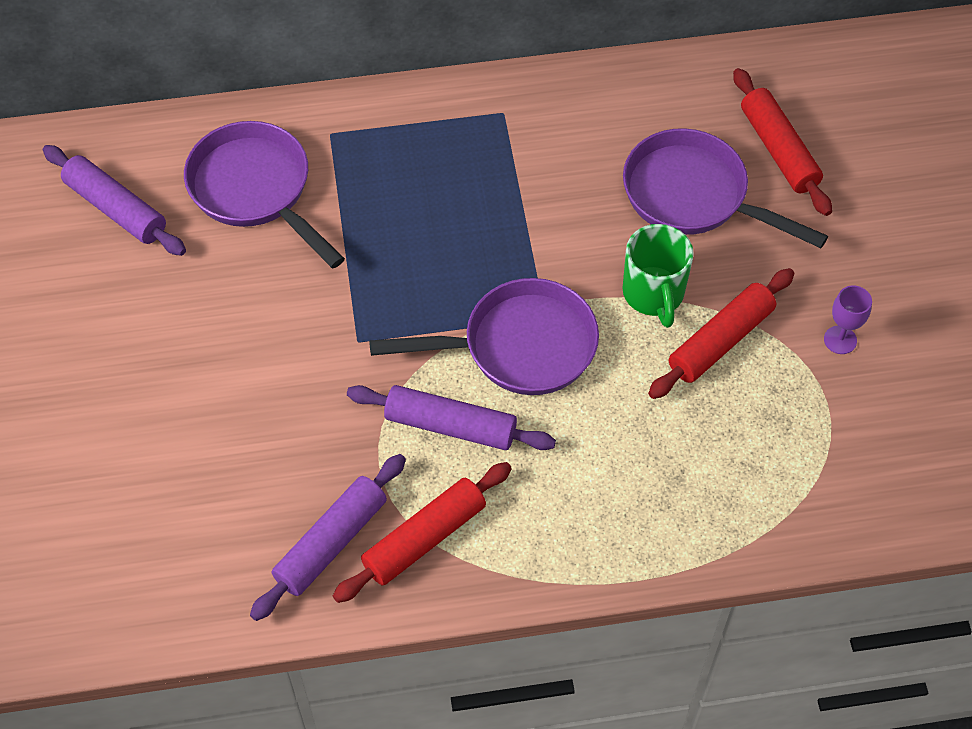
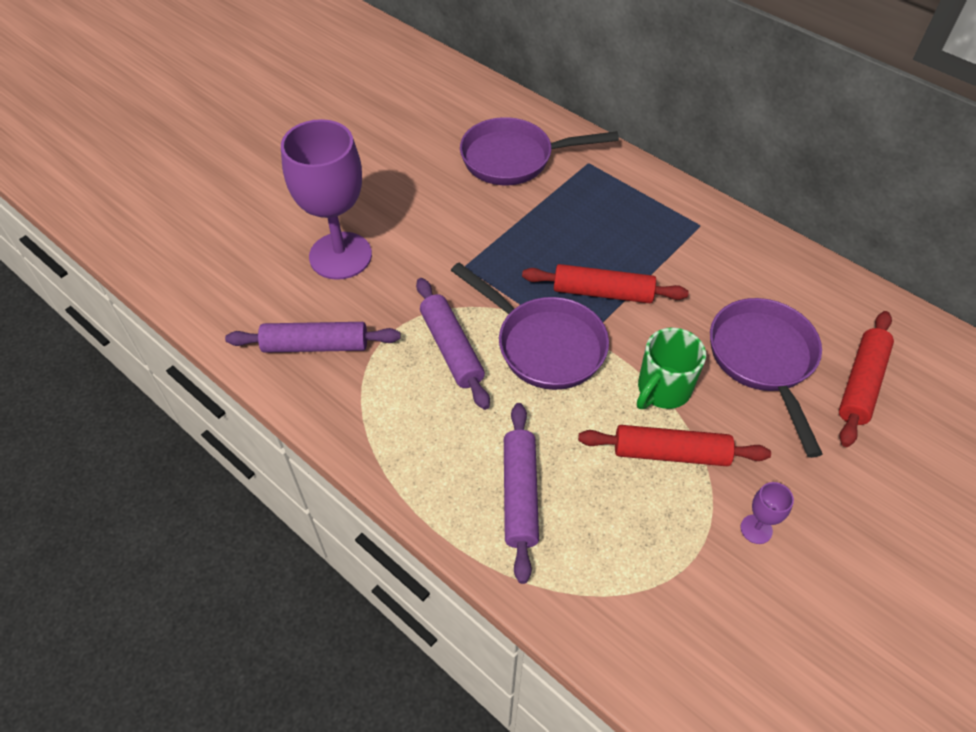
camera: 50 degrees right, 5 degrees down
purple rolling pin [43,145,186,256] -> purple rolling pin moved to [504,403,539,584]
purple pan [184,121,345,268] -> purple pan turned 105 degrees counterclockwise [460,117,619,185]
red rolling pin [333,462,512,603] -> red rolling pin moved to [522,264,689,303]
none -> purple goblet [281,119,372,280]

